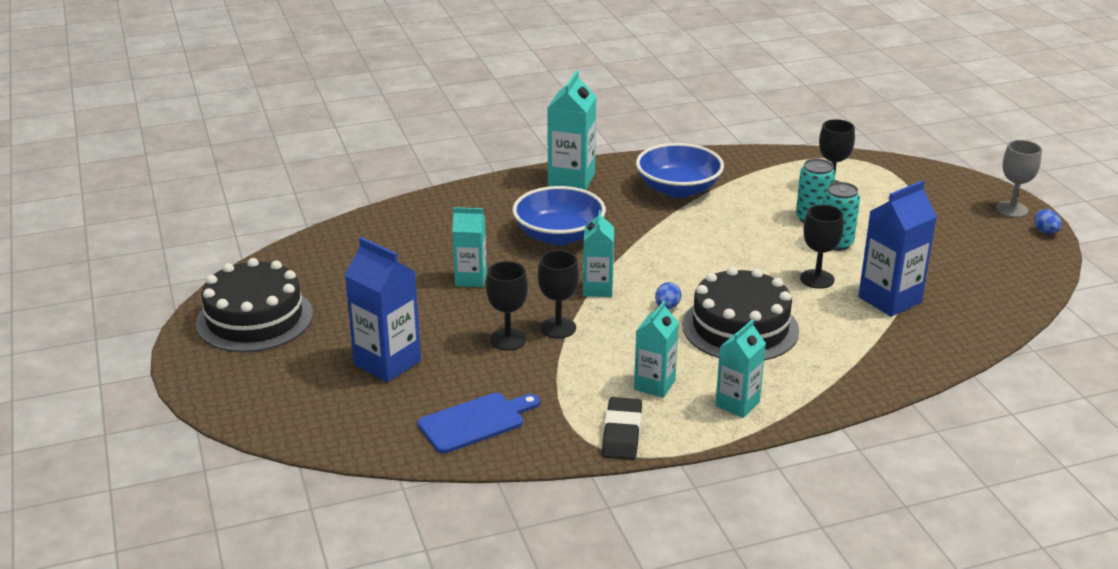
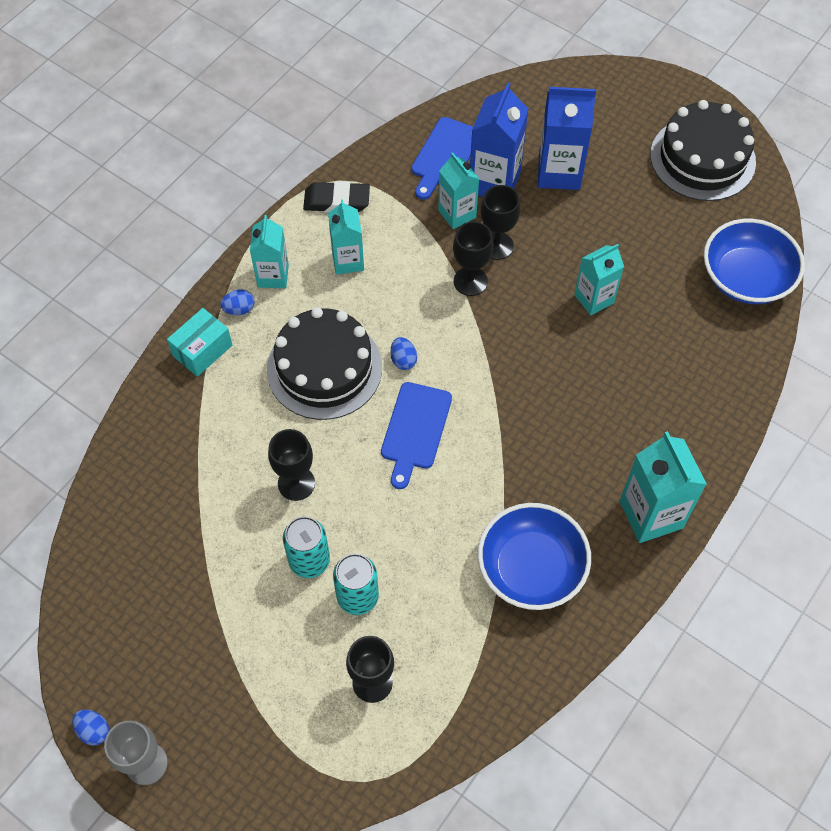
camera: 145 degrees right, 30 degrees up
blue bowl [512,186,606,245] -> blue bowl moved to [704,219,805,304]
turquoise carton [583,210,614,297] -> turquoise carton moved to [438,152,479,229]
black eraser [602,397,642,460] -> black eraser turned 60 degrees counterclockwise [303,181,370,212]
blue carton [858,180,937,317] -> blue carton moved to [470,83,529,197]
none -> turquoise box [167,308,232,377]
none -> blue egg [220,289,255,315]
none -> blue cutting board [381,382,452,489]

